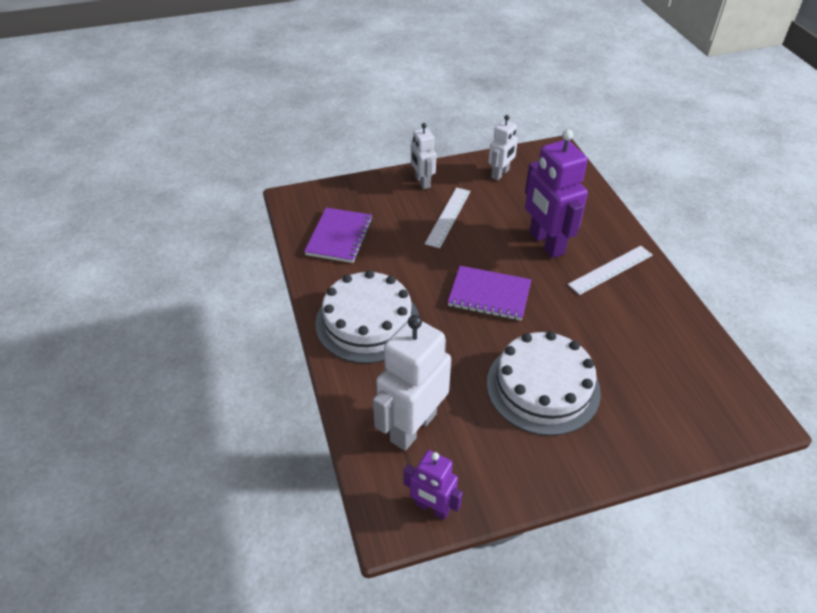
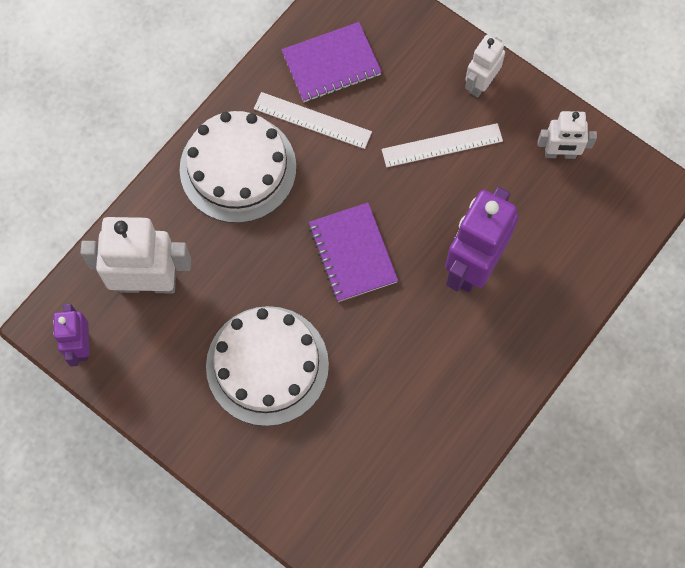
camera: 55 degrees right, 25 degrees up
white ruler [568,246,653,295] -> white ruler moved to [254,92,372,149]

